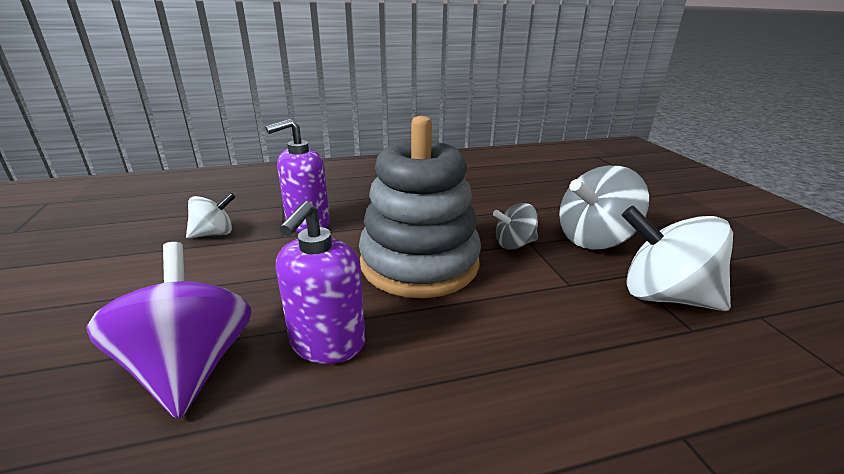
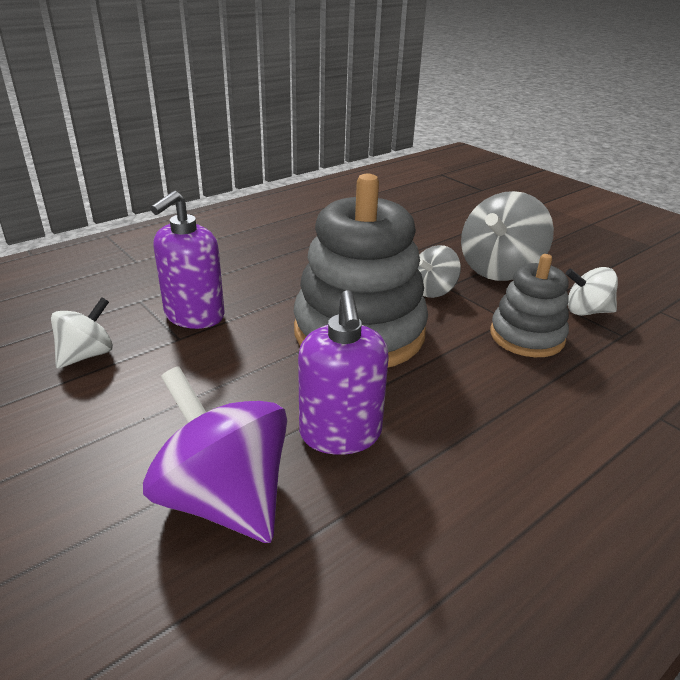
camera: 25 degrees left, 5 degrees up
white spinning top [621,206,733,311] -> white spinning top [566,267,618,316], size x0.56
none -> grey stacking toy [490,254,569,357]

